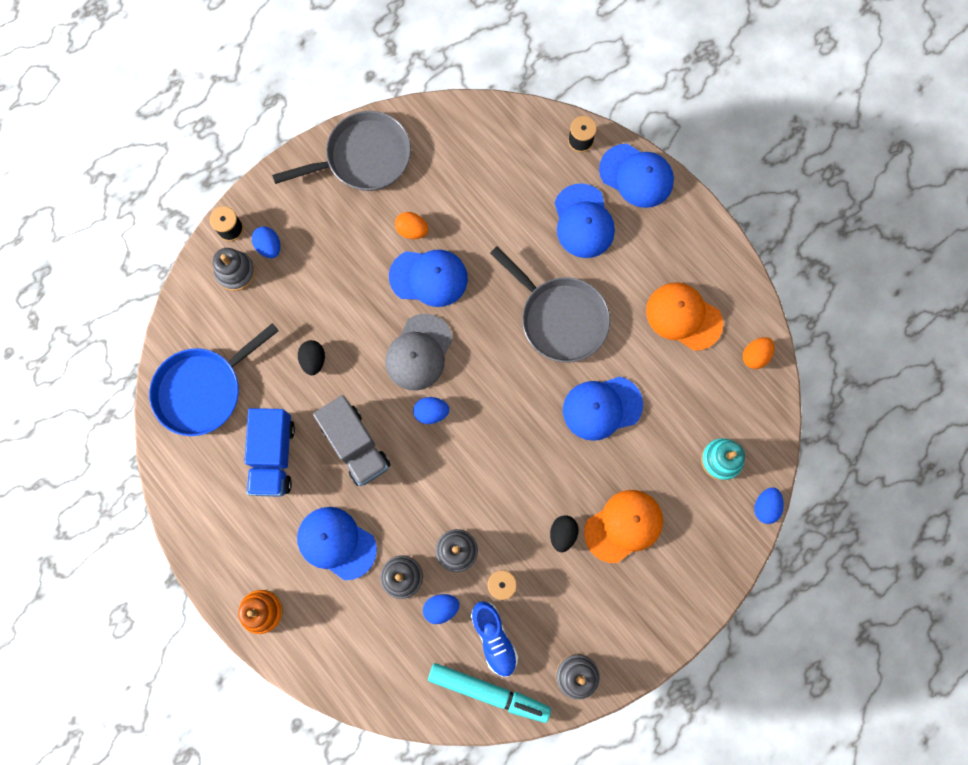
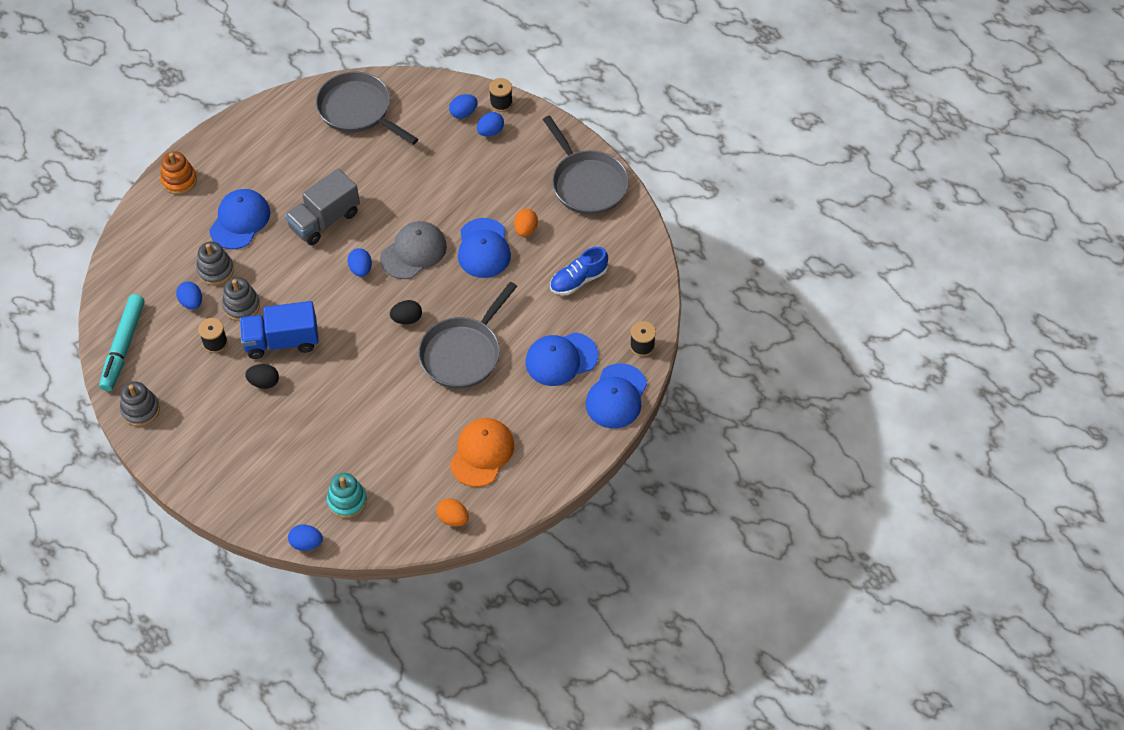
camera: 80 degrees right, 20 degrees down
blue pan [149,323,279,436] -> grey pan [316,72,418,145]
grey stacking toy [213,248,255,291] -> blue egg [449,94,478,119]
blue truck [245,408,295,497] -> blue truck moved to [240,301,319,359]
black egg [298,340,325,375] -> black egg moved to [390,300,422,324]
grey cap [385,314,453,390] -> grey cap turned 120 degrees clockwise [380,221,447,279]
blue shoe [471,601,518,677] -> blue shoe moved to [550,247,608,295]
blue cap [563,376,643,441] -> none
orange cap [584,490,663,563] -> none

